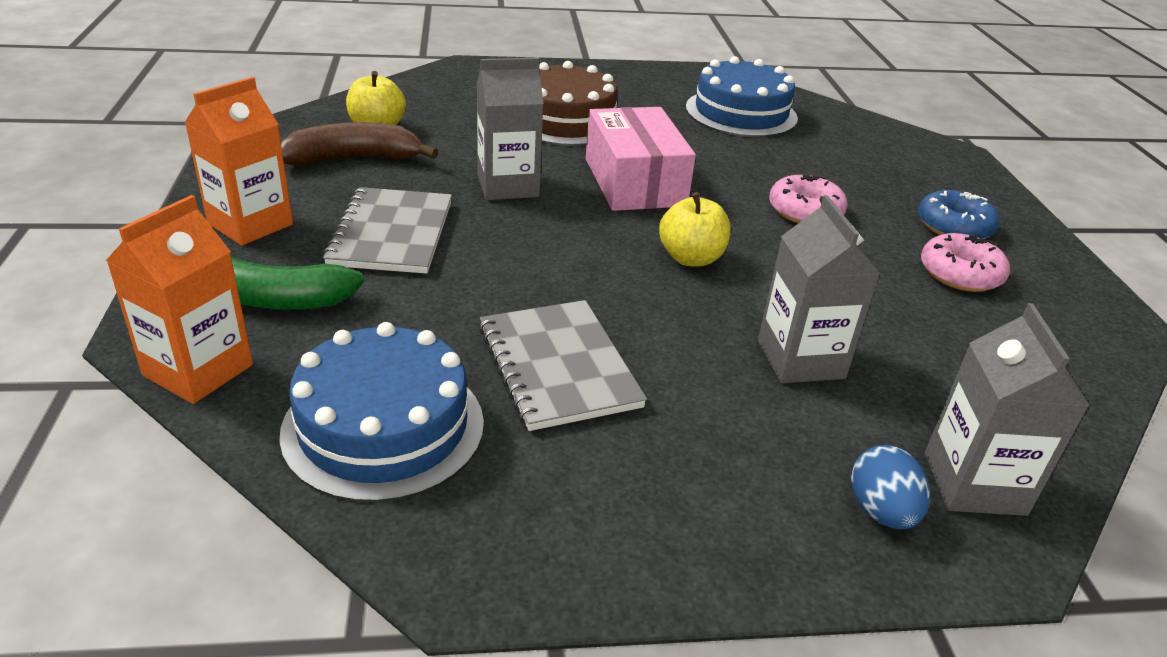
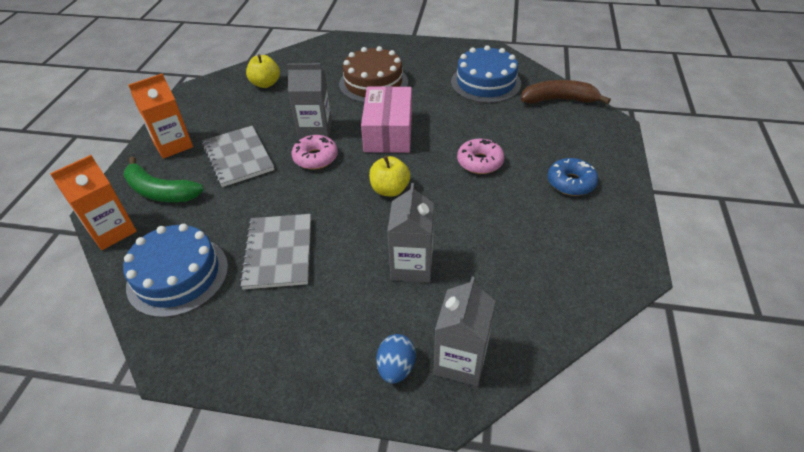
camera: 20 degrees right, 10 degrees up
brown banana [281,122,438,165] -> brown banana moved to [521,80,611,104]
grey notebook [323,187,452,274] -> grey notebook turned 45 degrees counterclockwise [202,126,274,187]
pink donut [921,233,1010,292] -> pink donut moved to [292,135,338,169]

